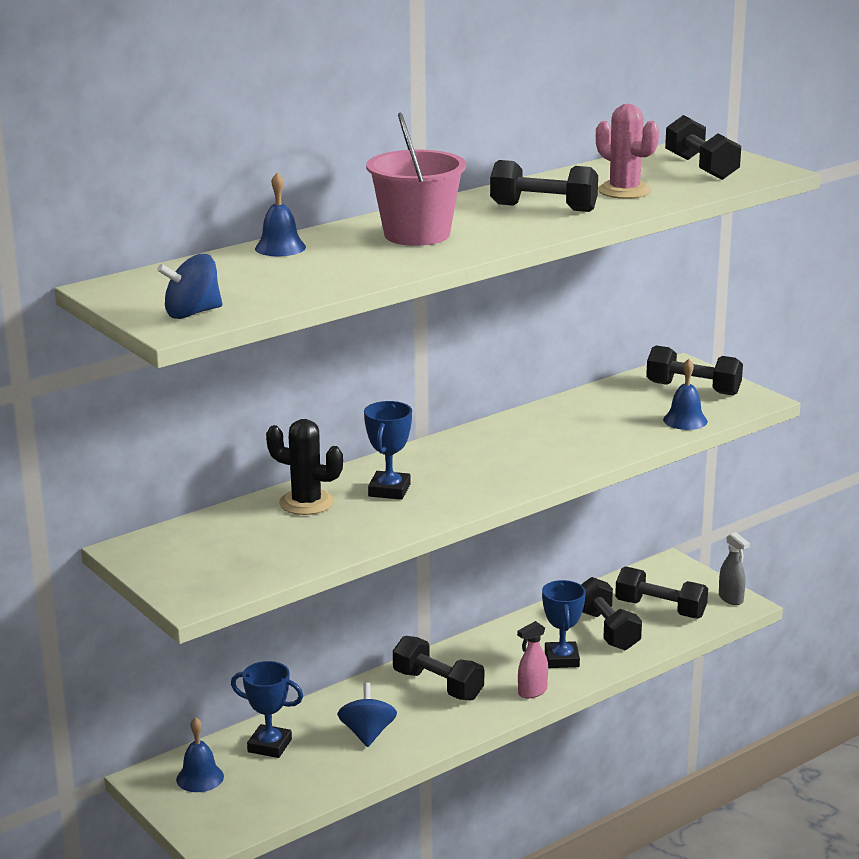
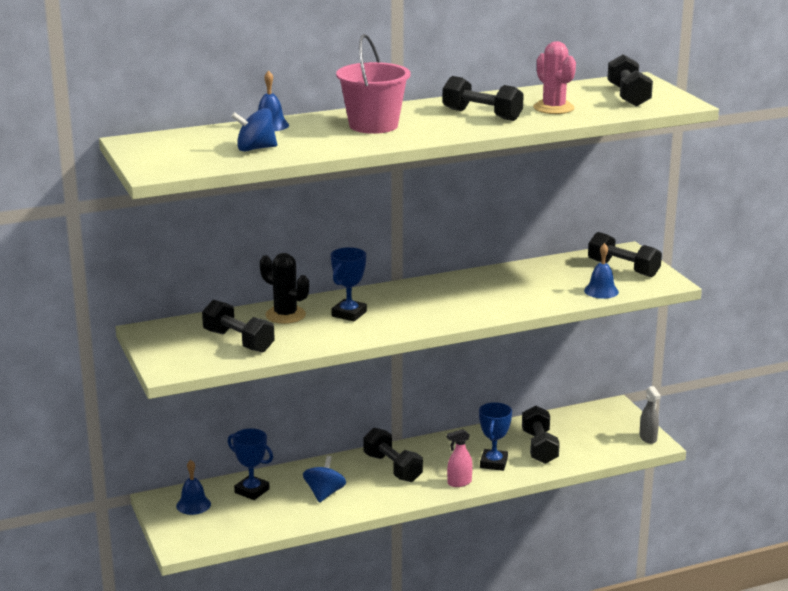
camera: 15 degrees right, 0 degrees up
blue spinning top [157,254,222,319] -> blue spinning top moved to [231,108,277,152]
black dumbbell [615,566,708,619] -> black dumbbell moved to [202,300,275,353]

